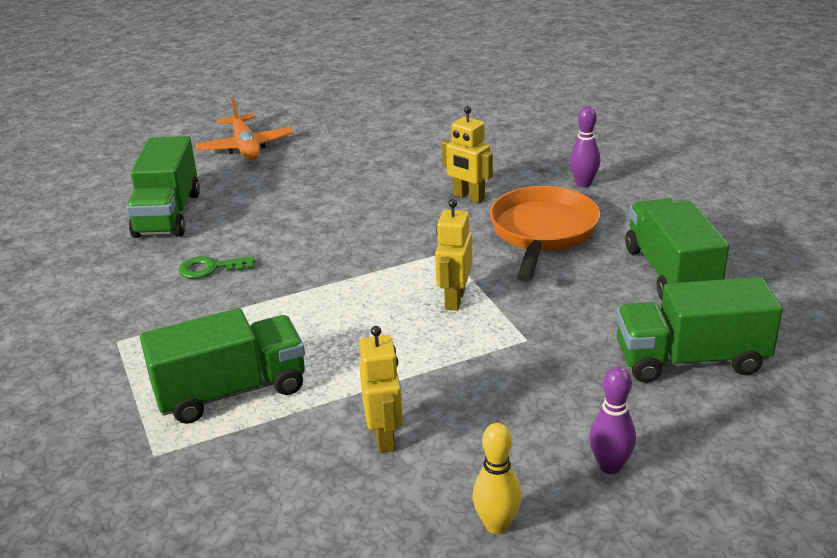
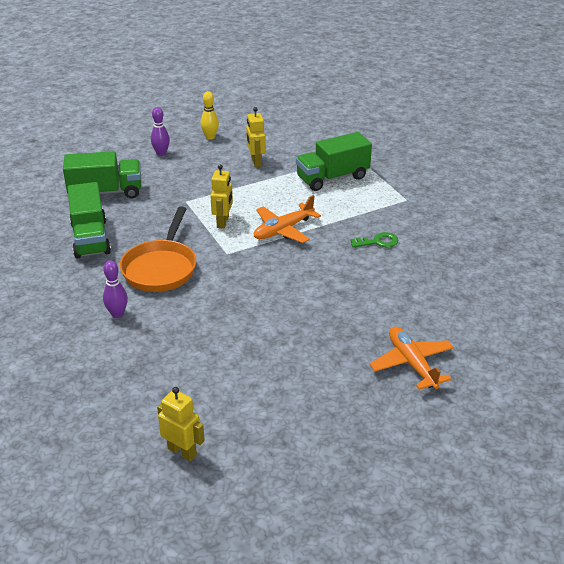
camera: 175 degrees right, 5 degrees up
green truck [126,136,200,238] -> none
yellow robot [442,106,493,203] -> yellow robot moved to [157,387,205,461]
none -> orange plane [254,195,321,243]

